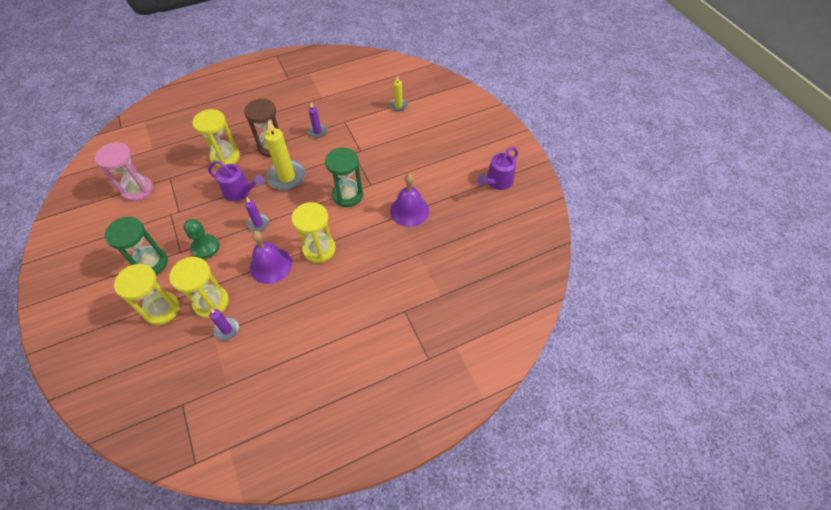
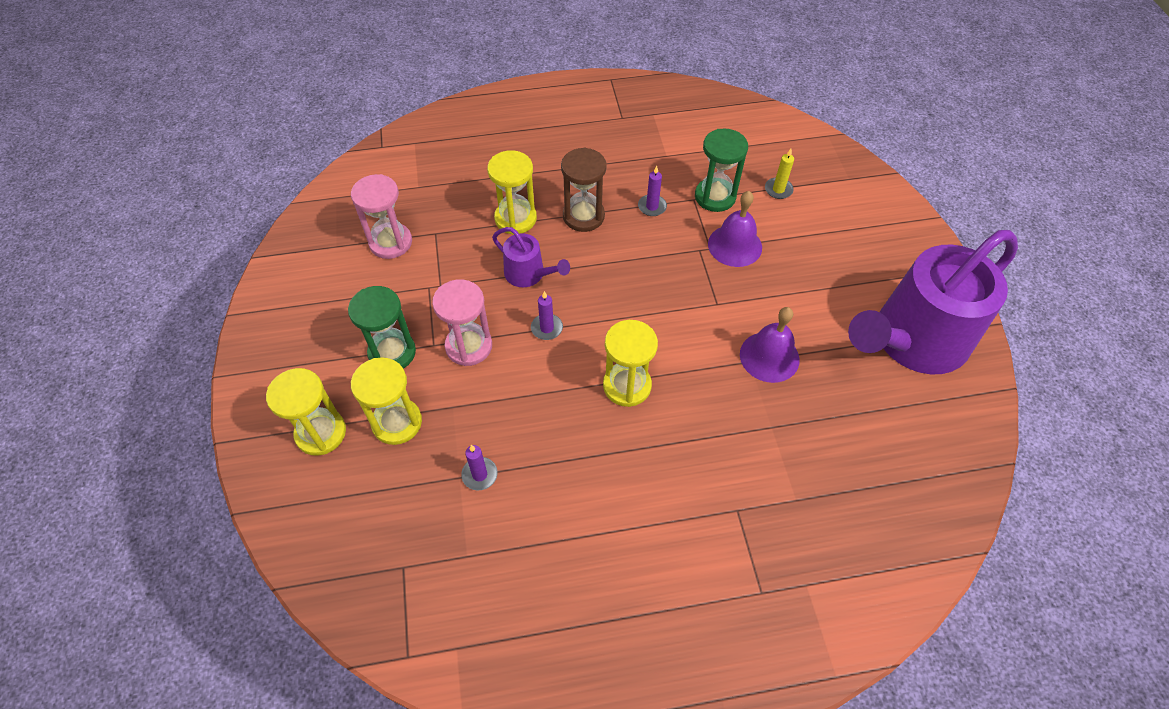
camera: 15 degrees right, 0 degrees up
yellow hourglass [169,257,229,318] -> yellow hourglass moved to [266,368,346,456]
green pawn [184,219,219,259] -> pink hourglass [432,279,492,366]
purple bell [250,231,292,284] -> purple bell moved to [708,191,762,267]
yellow candle [264,120,306,190] -> none
green hourglass [325,147,363,207] -> green hourglass moved to [695,129,748,212]
purple watering can [477,147,518,190] -> purple watering can [848,230,1018,374], size x2.25

